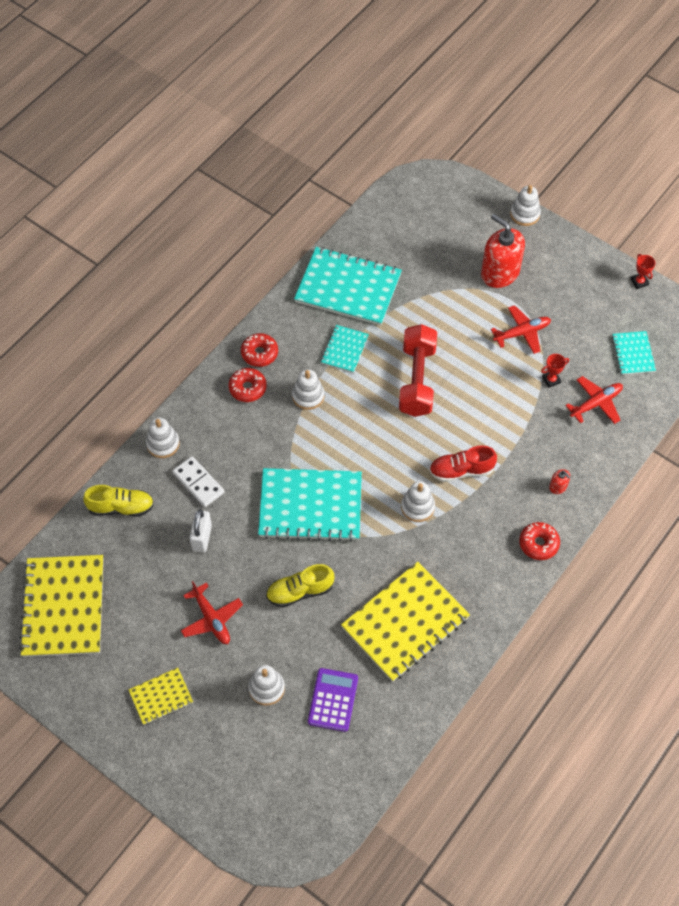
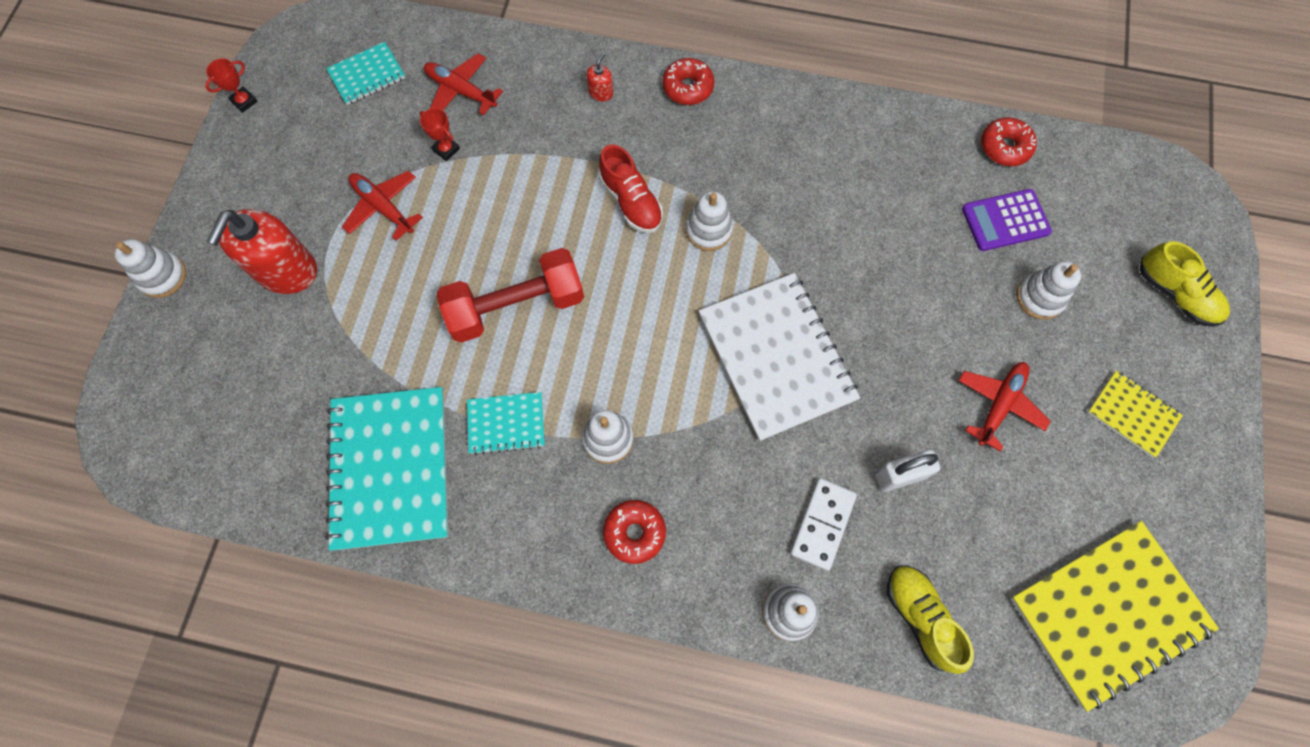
camera: 115 degrees left, 10 degrees up
red donut [241,333,278,367] -> red donut moved to [981,117,1037,166]
turquoise notebook [258,468,362,542] -> white notebook [699,273,860,441]
yellow shoe [266,564,335,608] -> yellow shoe moved to [1140,241,1230,327]
yellow notebook [341,562,470,682] -> none

